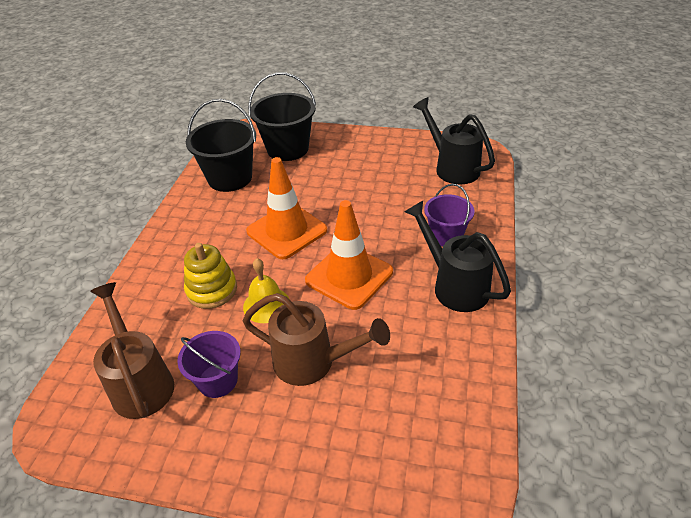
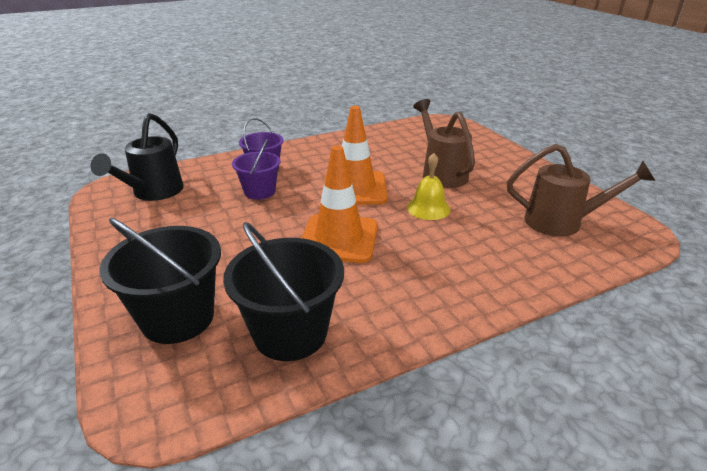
camera: 130 degrees left, 10 degrees down
brown watering can [90,282,174,419] -> brown watering can turned 105 degrees counterclockwise [507,144,655,237]
purple bucket [177,331,241,398] -> purple bucket moved to [232,139,281,200]
yellow stacking toy [184,243,237,309] -> none
black watering can [404,201,511,312] -> none

